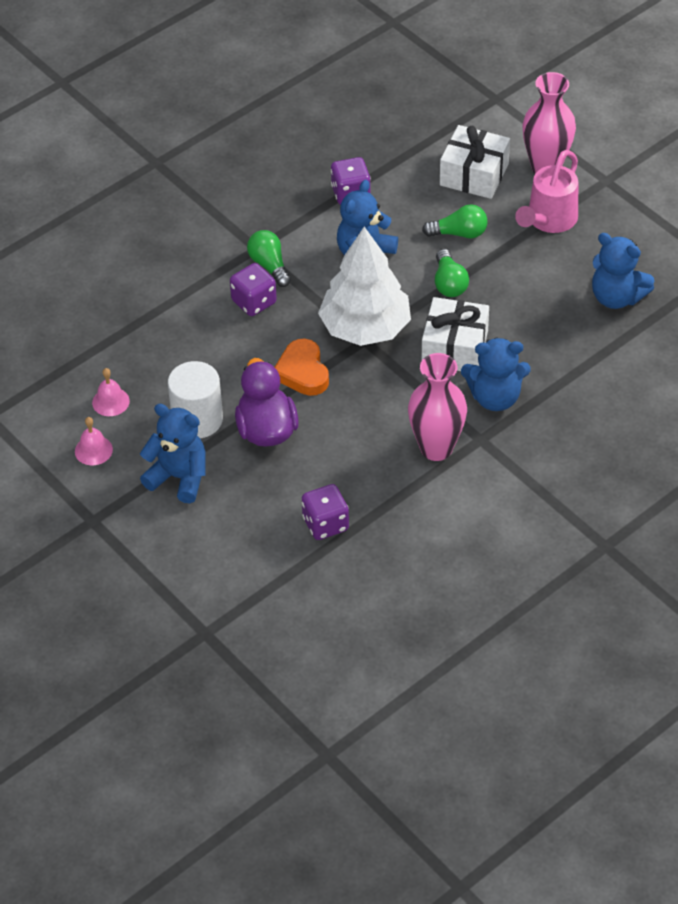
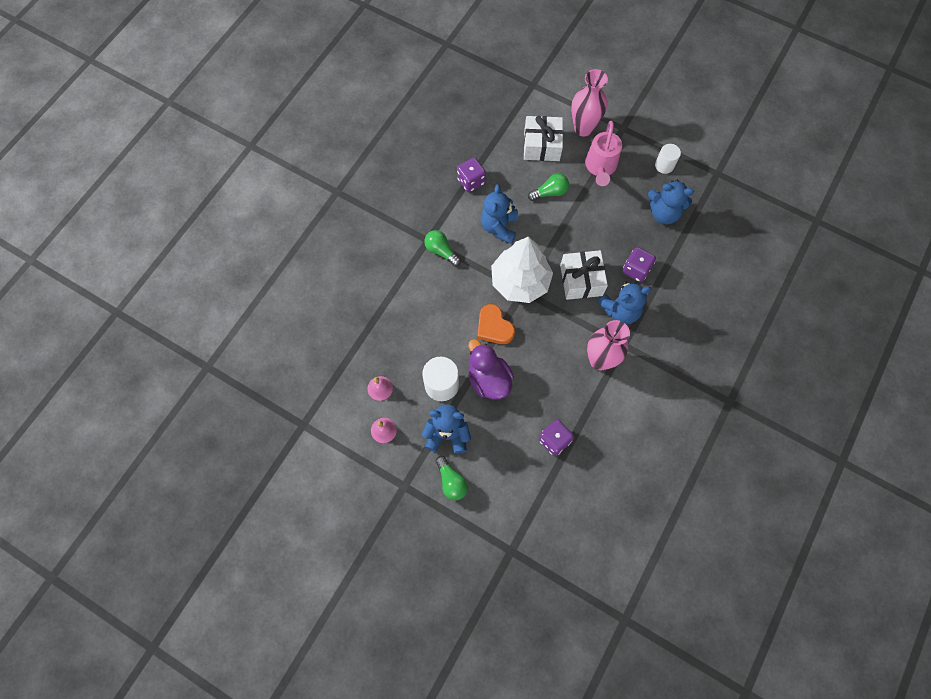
camera: 20 degrees left, 20 degrees up
purple dice [230,263,277,316] -> purple dice moved to [622,247,656,282]
green light bulb [435,249,469,297] -> green light bulb moved to [436,456,468,500]
none -> white cylinder [655,144,681,174]

